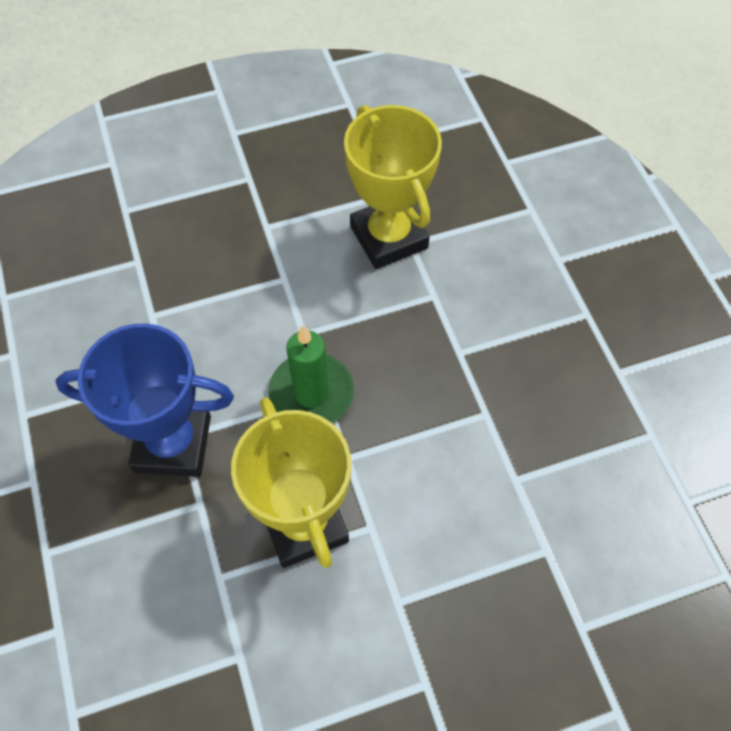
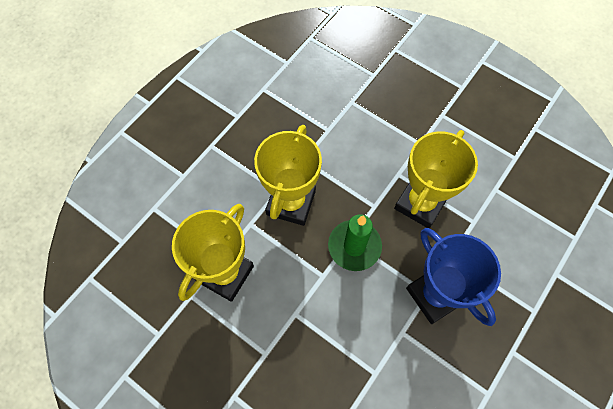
camera: 125 degrees left, 5 degrees up
none -> yellow trophy [254,125,322,226]

